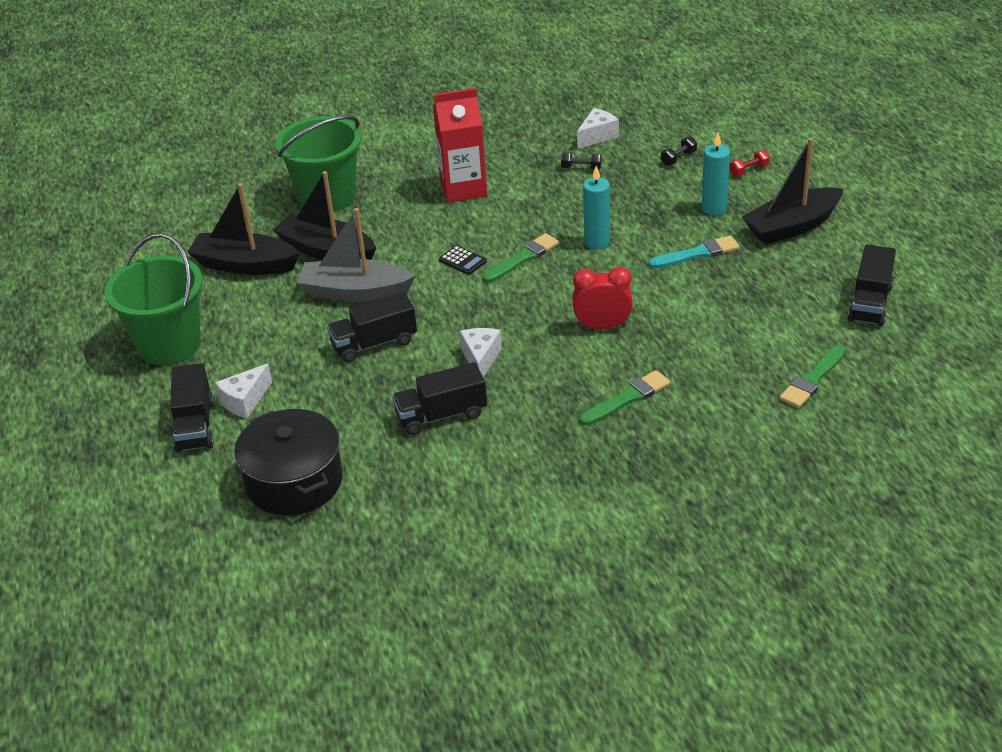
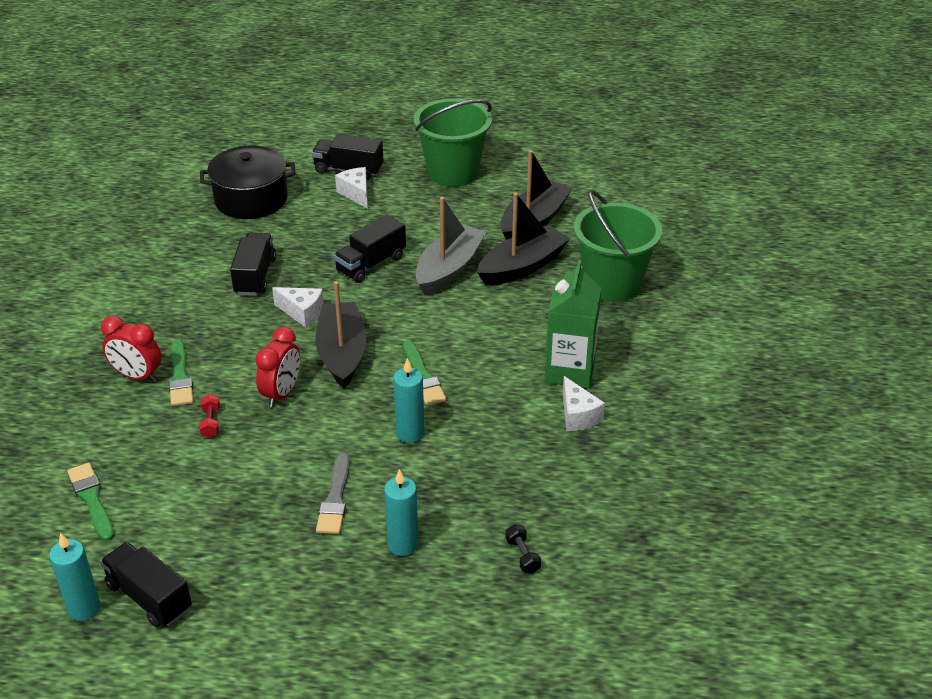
camera: 110 degrees right, 0 degrees up
black truck [327,292,417,363] -> black truck turned 135 degrees counterclockwise [334,214,406,283]
red carton [433,88,487,203] -> green carton [545,260,601,389]
black calculator [439,245,487,275] -> none
black dumbbell [561,152,602,170] -> none
white cheese [577,108,619,149] -> white cheese moved to [563,376,605,431]
turquoise brush [648,235,740,268] -> grey brush [316,453,350,534]
red dumbbell [729,150,770,176] -> red dumbbell moved to [199,394,220,438]
black boat [742,138,843,245] -> black boat moved to [315,281,367,389]
none -> turquoise candle [49,533,101,621]
none -> red clock [101,316,161,382]

